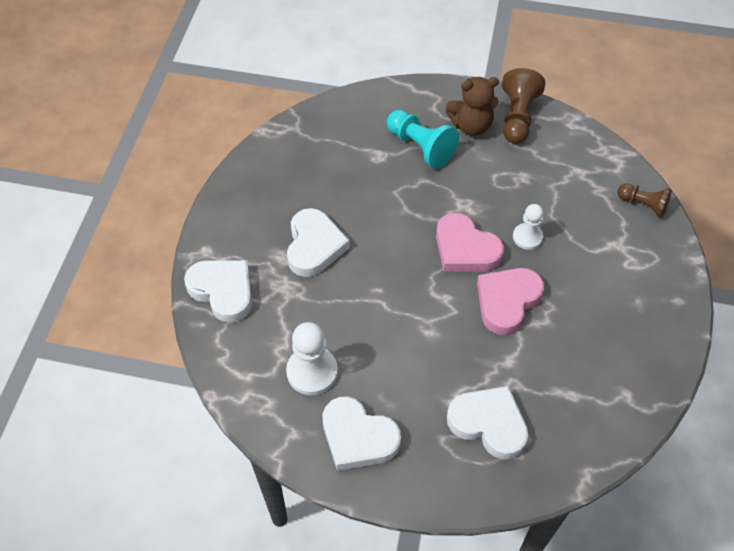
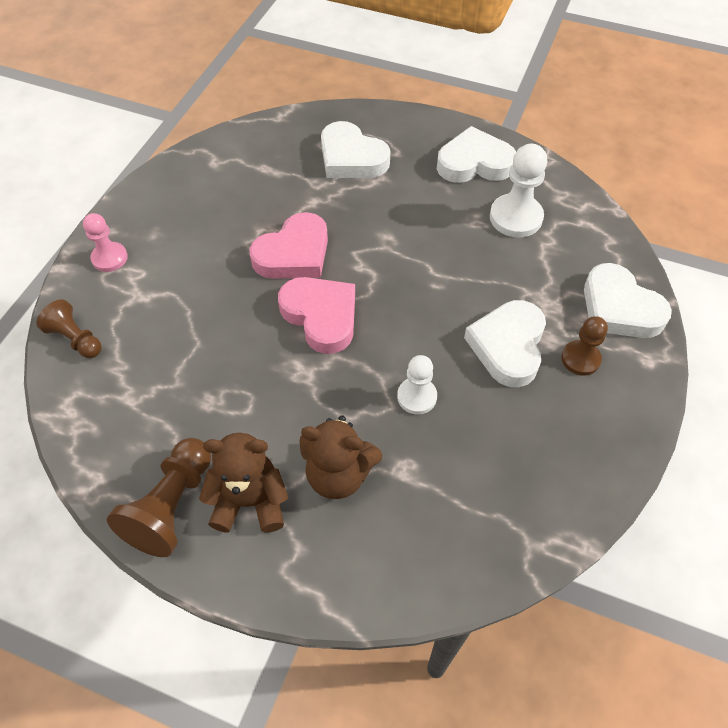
camera: 170 degrees left, 0 degrees up
white heart [323,396,401,471] -> white heart turned 45 degrees counterclockwise [437,126,516,183]
turquoise pawn [387,110,459,169] -> brown teddy bear [299,415,382,499]
white pawn [513,204,543,250] -> white pawn moved to [397,355,437,414]
none -> pink pawn [83,213,128,272]
none -> brown pawn [561,316,608,376]

